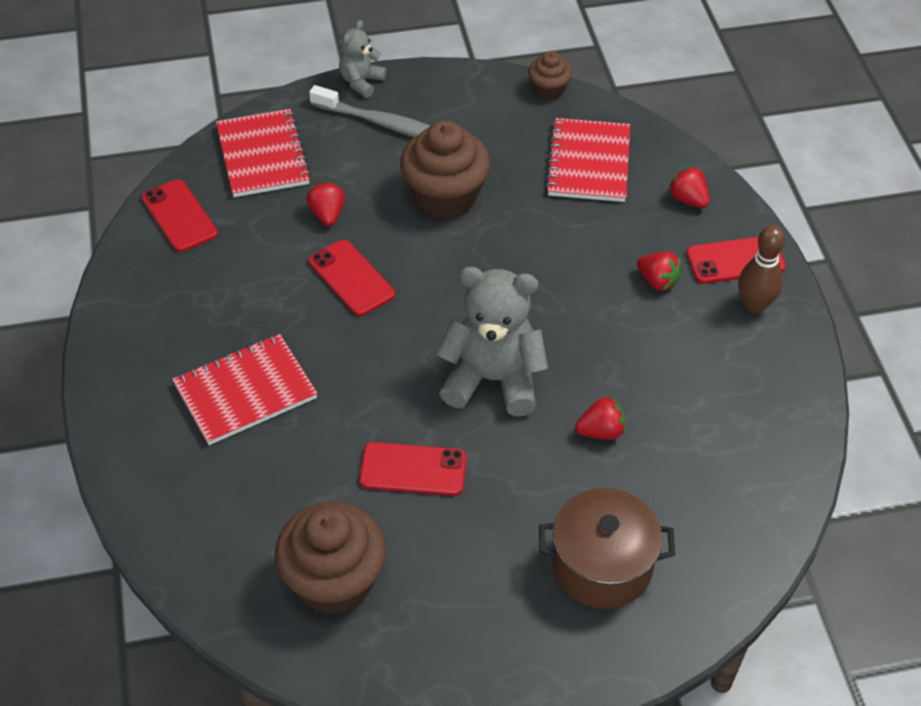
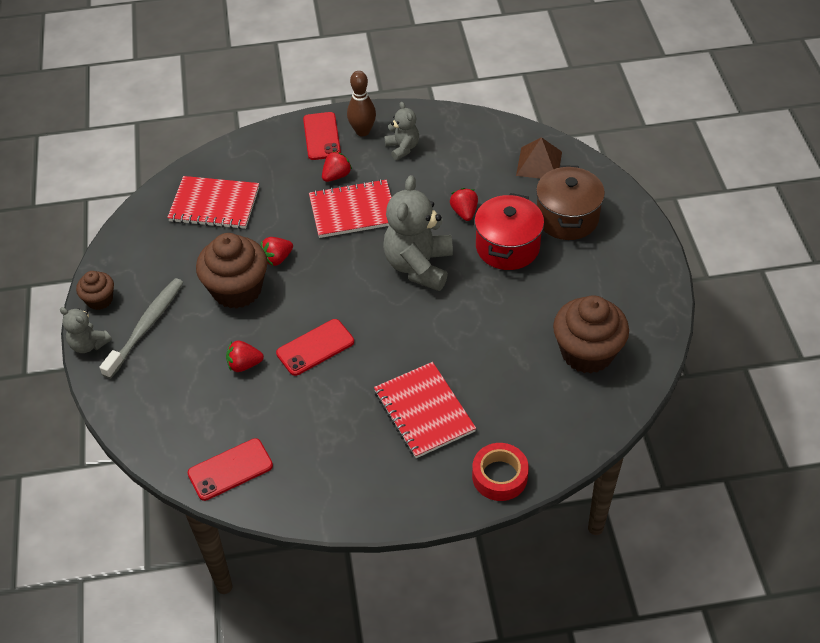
camera: 85 degrees left, 0 degrees up
red notebook [216,109,311,197] -> red notebook moved to [309,179,392,238]
red phone [359,442,467,496] -> none
brown cupcake [528,51,572,101] -> brown cupcake moved to [76,271,114,310]
red strawberry [668,166,710,208] -> red strawberry moved to [261,237,293,266]
none -> grey teddy bear [384,102,419,160]
none -> red tape [472,443,529,501]
none -> red pot [475,193,544,270]
none -> brown pyramid [516,137,562,179]

